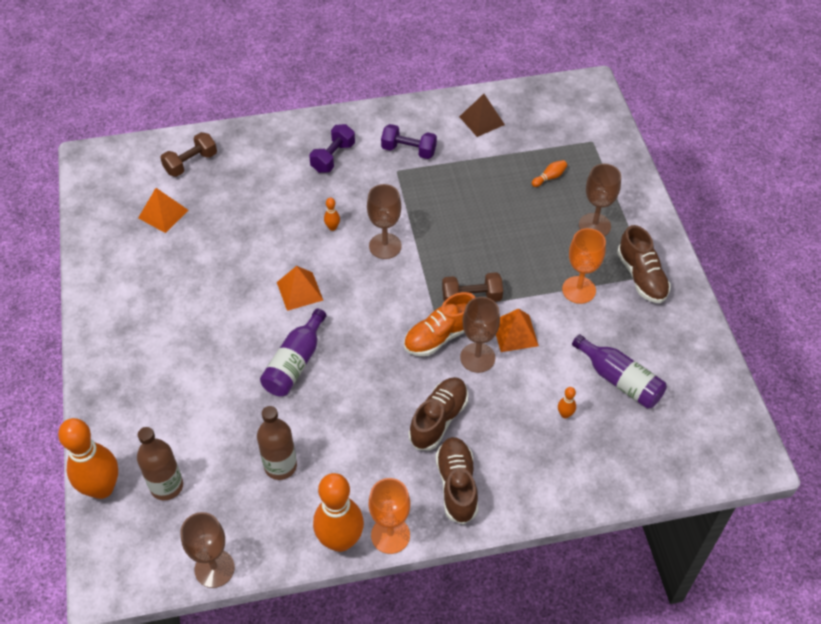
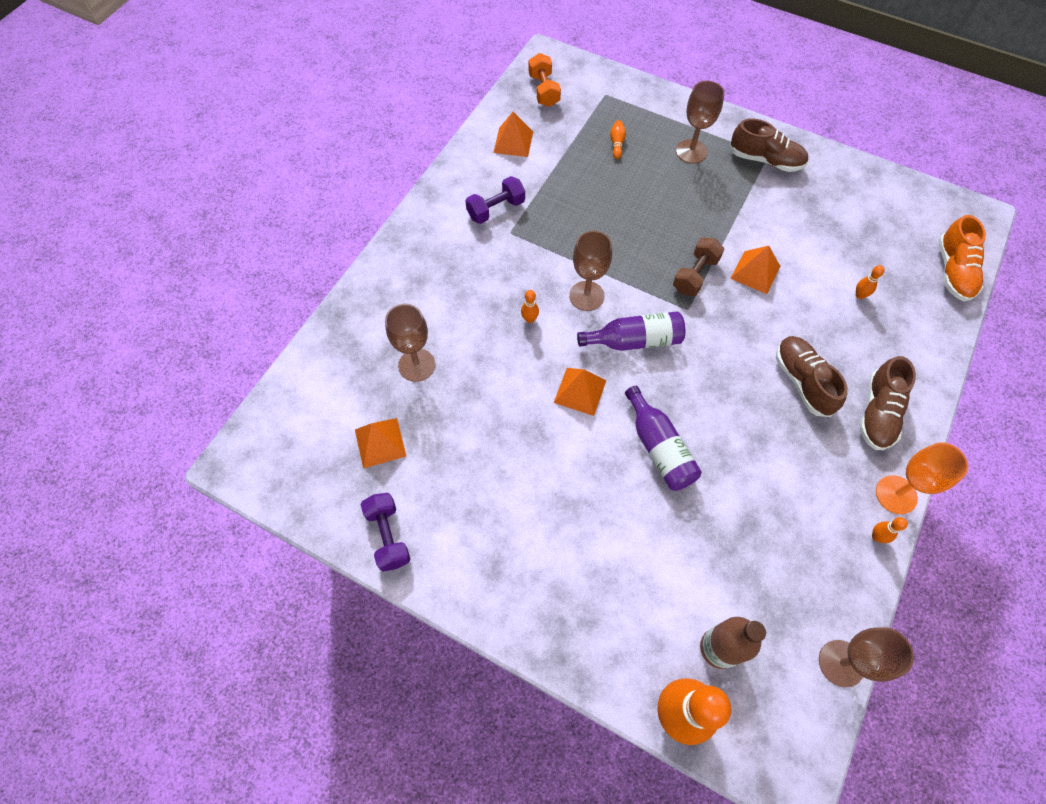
camera: 50 degrees left, 10 degrees up
brown dumbbell [160,132,217,177] -> none
brown bottle [257,406,297,480] -> none
purple dumbbell [309,124,355,173] -> purple dumbbell moved to [360,493,410,572]
orange bowling pin [313,473,364,552] -> orange bowling pin [872,517,908,543], size x0.40
orange shoe [404,292,475,356] -> orange shoe moved to [938,215,986,301]
brown shoe [435,437,478,525] -> brown shoe turned 105 degrees counterclockwise [860,356,916,450]
brown pyramid [459,94,505,137] -> orange pyramid [493,112,533,157]
brown goblet [460,297,500,373] -> brown goblet moved to [385,304,435,382]
orange goblet [562,228,606,304] -> none
purple bottle [572,334,667,409] -> purple bottle moved to [577,311,685,351]
none -> orange dumbbell [528,53,561,107]

